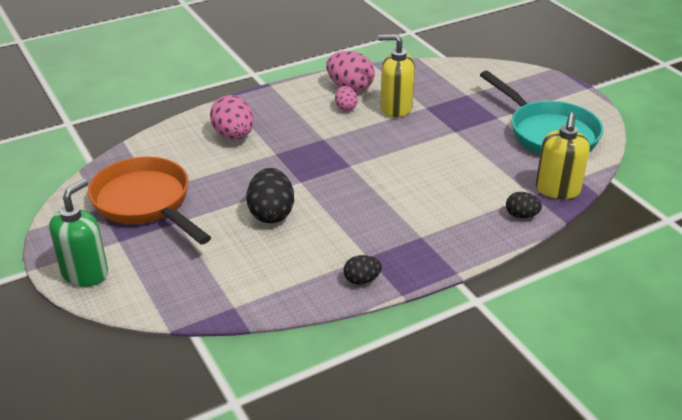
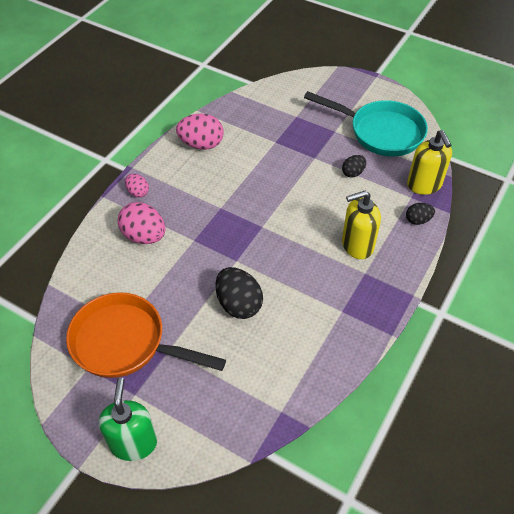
camera: 30 degrees left, 15 degrees up
pink egg [335,86,358,111] -> pink egg moved to [125,174,149,198]
black egg [343,255,382,284] -> black egg moved to [342,155,366,178]
yellow soap dispenser [378,34,415,118] -> yellow soap dispenser moved to [342,191,381,259]

